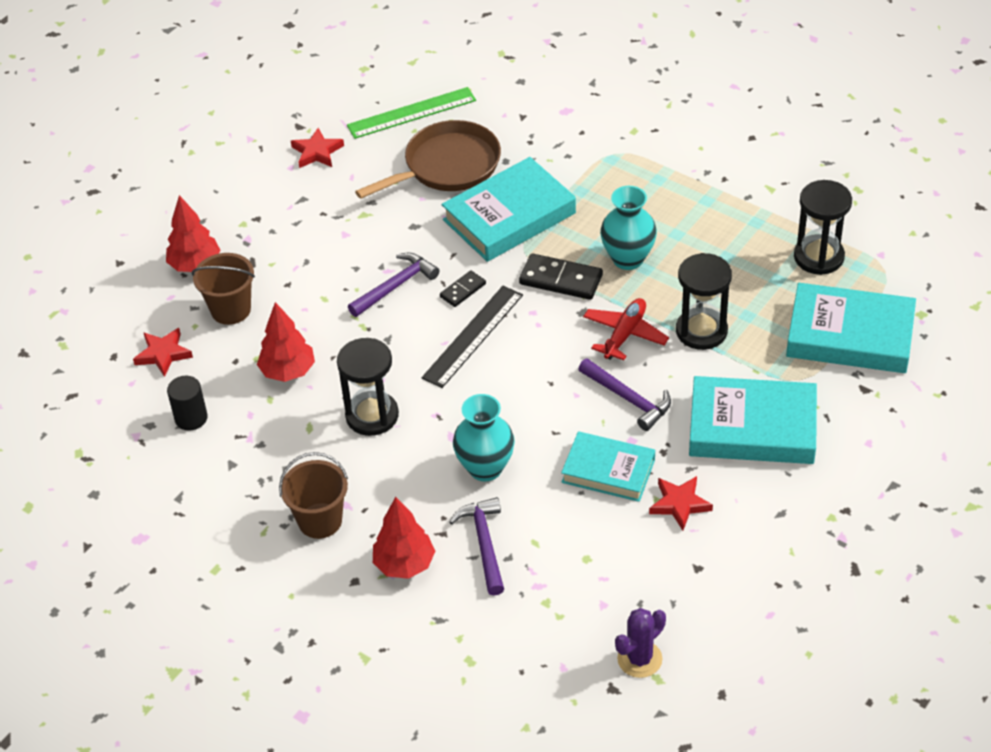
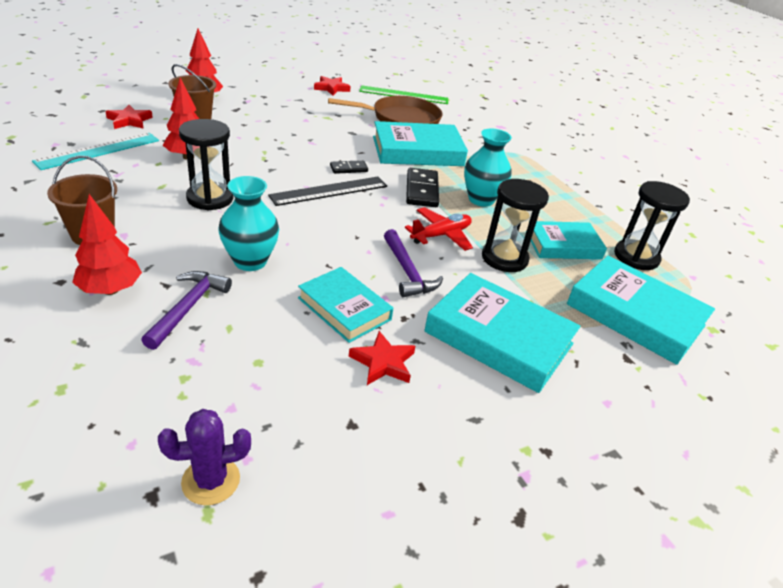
camera: 20 degrees right, 10 degrees down
black cylinder [167,376,208,431] -> turquoise ruler [32,133,159,170]
purple hammer [348,253,439,317] -> none
black domino [519,253,603,300] -> black domino turned 45 degrees clockwise [406,168,439,207]
none -> turquoise book [531,221,607,259]

